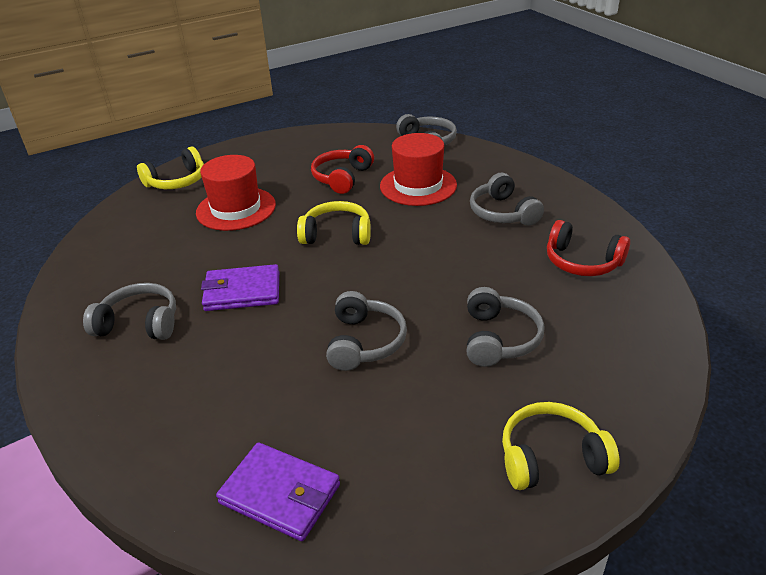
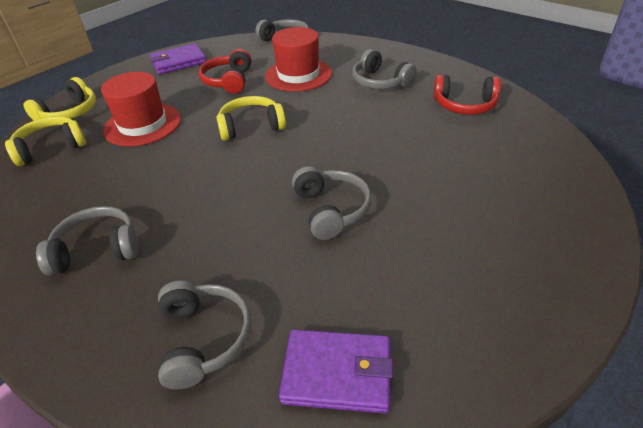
camera: 20 degrees left, 5 degrees up
purple wallet [201,264,279,311] -> purple wallet moved to [149,43,206,74]
grey headphones [467,287,544,367] -> grey headphones moved to [158,281,251,389]
yellow headphones [502,402,620,490] -> yellow headphones moved to [5,116,86,166]

